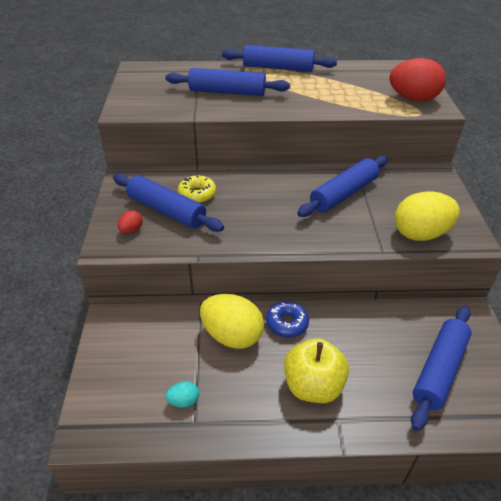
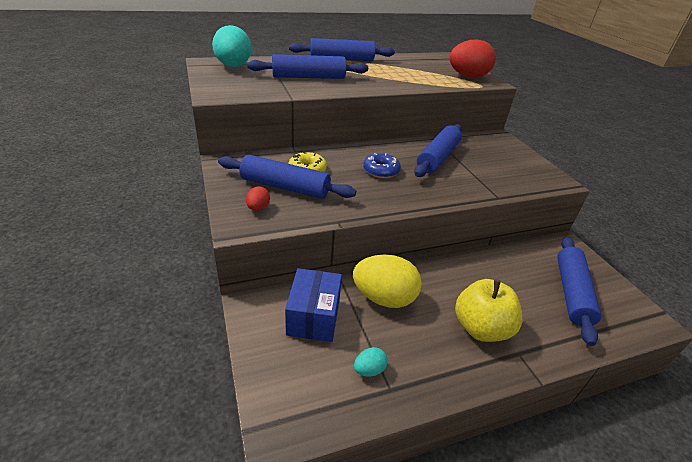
camera: 20 degrees left, 5 degrees down
blue donut [266,301,309,338] -> blue donut moved to [363,153,401,178]
yellow egg [395,191,460,241] -> none
none -> turquoise egg [212,25,251,67]
none -> blue box [285,268,342,342]

